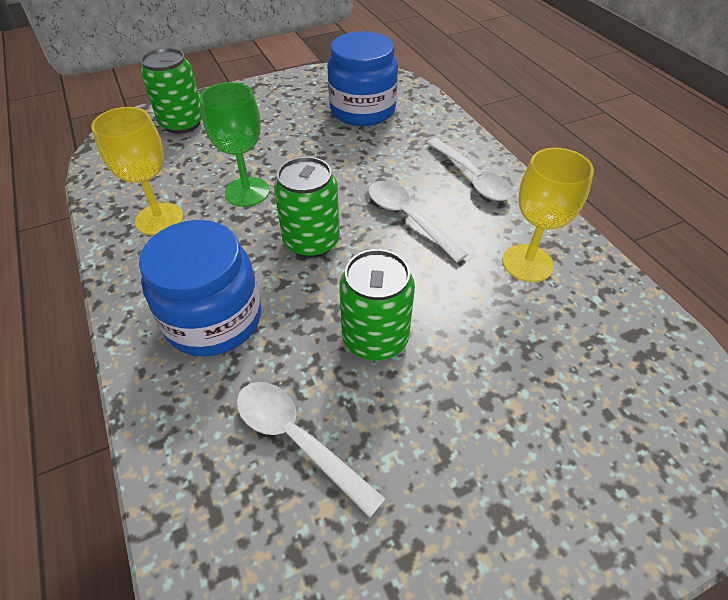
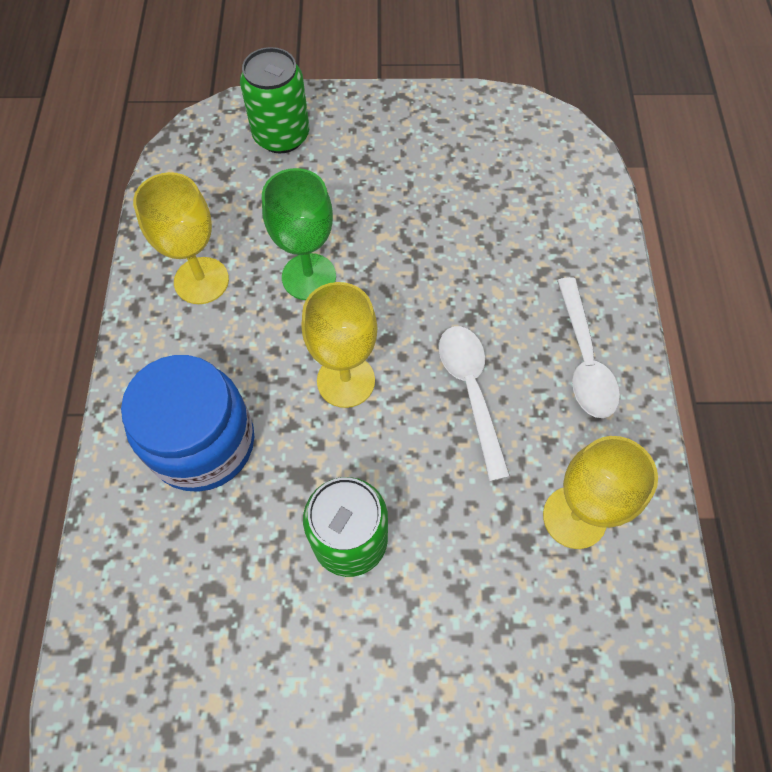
camera: 25 degrees right, 15 degrees up
white spoon [237,382,386,518] -> none
green can [274,157,340,258] -> yellow goblet [302,282,377,408]
blue jar [328,31,398,126] -> none

